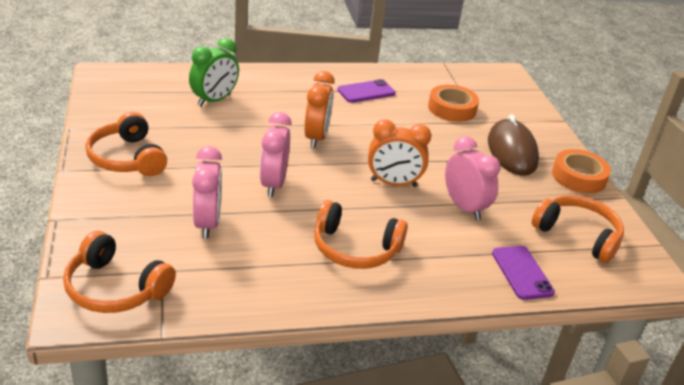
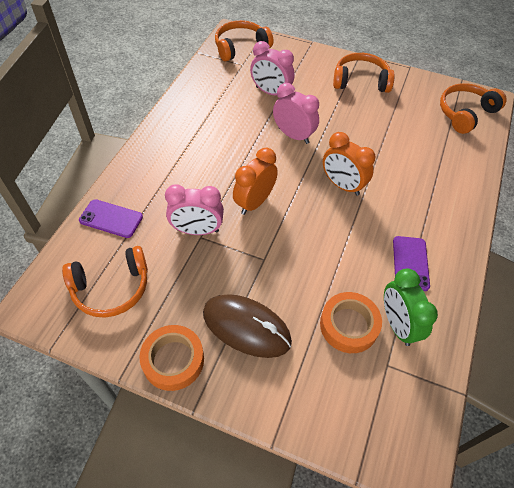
camera: 125 degrees right, 20 degrees up
green clock [189,38,239,107] -> green clock moved to [384,268,438,346]
orange headphones [314,200,408,269] -> orange headphones moved to [440,83,507,134]

